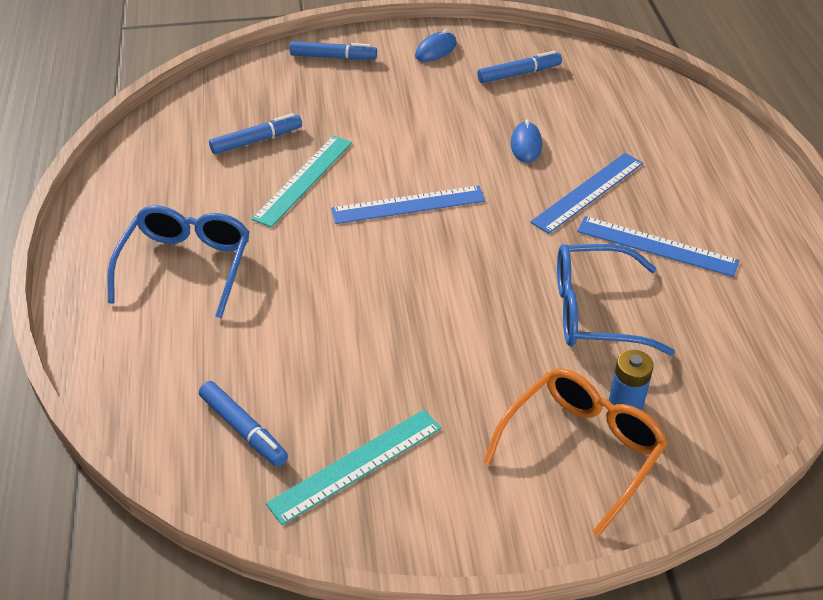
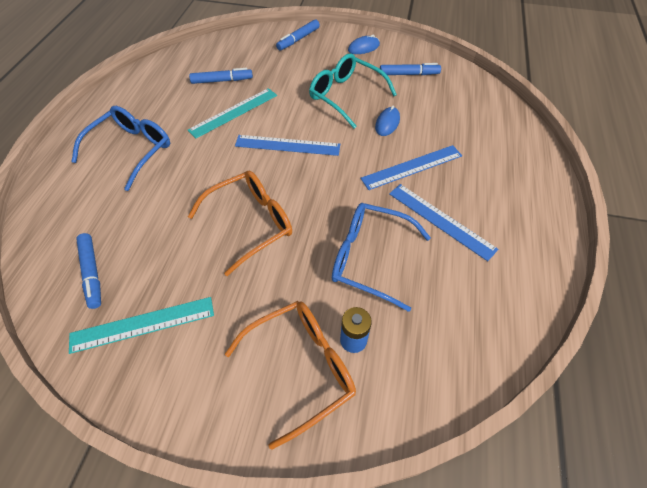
camera: 20 degrees right, 10 degrees up
blue marker [290,41,377,60] -> blue marker turned 105 degrees clockwise [276,19,320,50]
none -> orange glasses [188,171,292,276]
none -> turquoise glasses [309,54,397,129]

